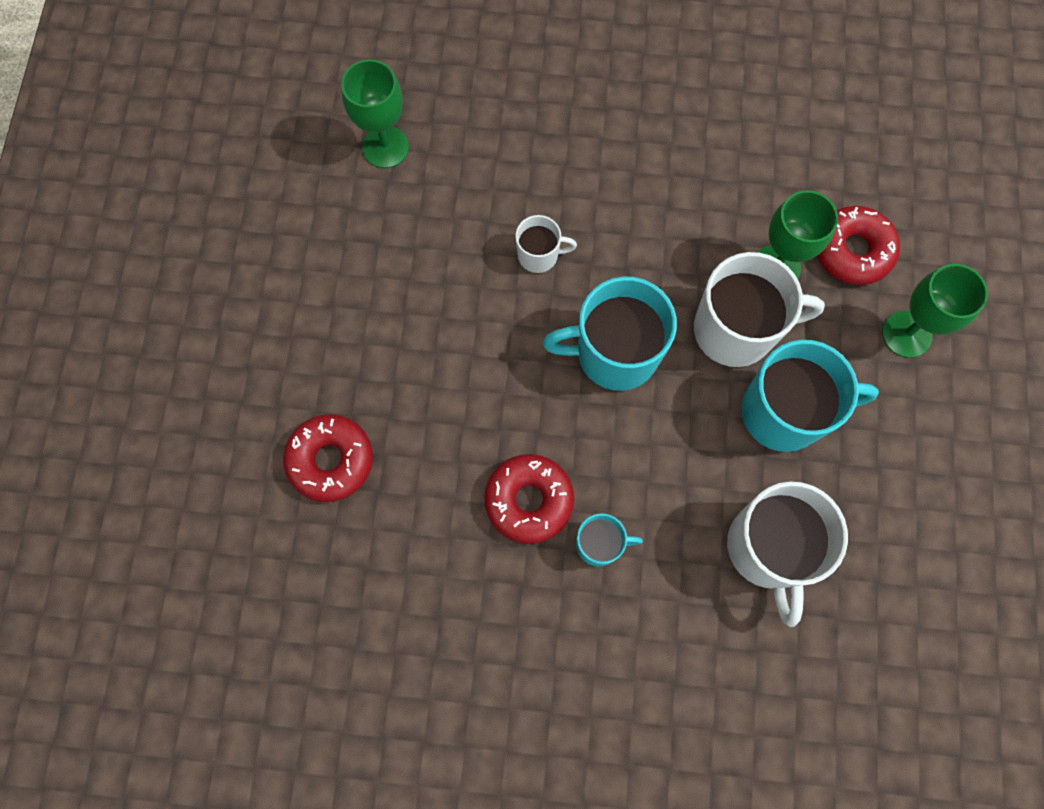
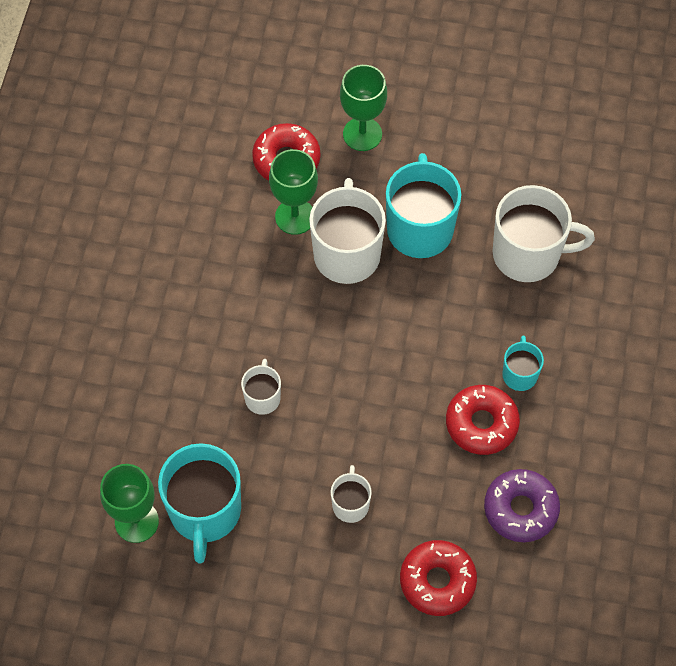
camera: 85 degrees left, 10 degrees down
turquoise mug [543,277,677,391] -> turquoise mug moved to [158,443,241,564]
none -> white mug [331,465,372,523]
none -> purple donut [484,469,560,542]

